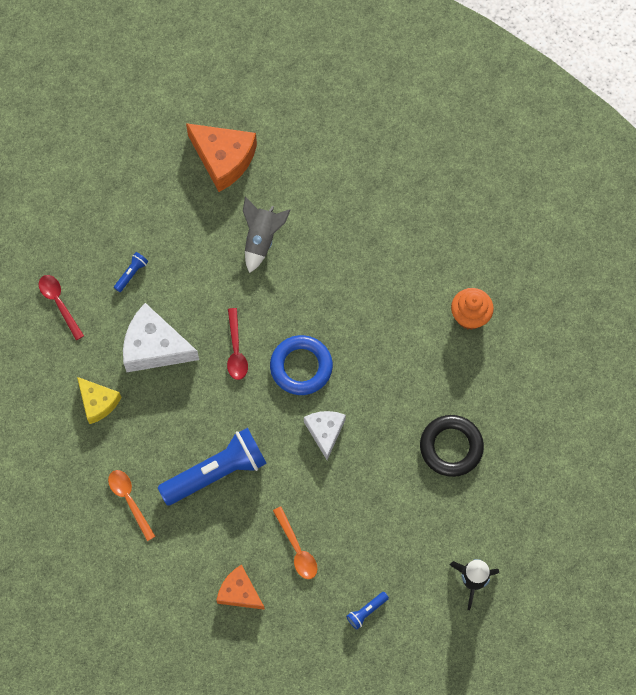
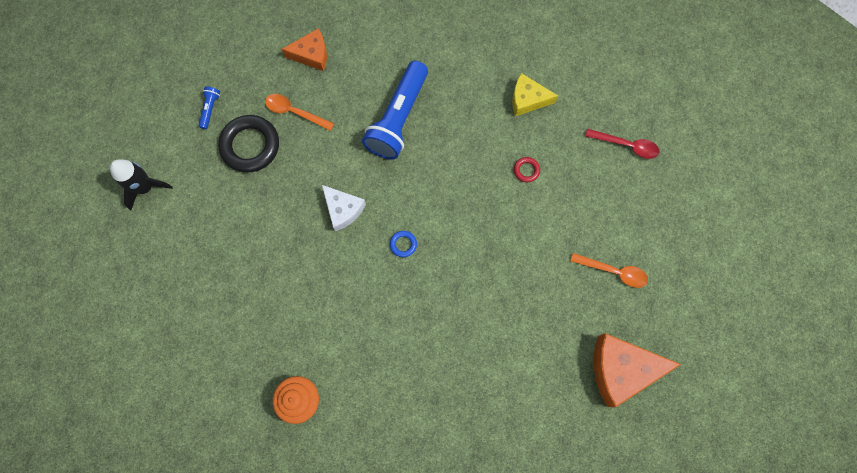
camera: 140 degrees right, 5 degrees up
orange spoon [108,470,156,541] -> orange spoon moved to [570,253,648,288]
blue flashlight [114,252,148,292] -> none
white cheese [123,303,199,372] -> red ring [514,157,540,182]
red spoon [227,308,248,380] -> none
grey rocket [243,197,290,273] -> none
blue ring [270,335,333,395] -> blue ring [390,231,417,257], size x0.44
black ring [420,415,484,477] -> black ring moved to [218,115,279,172]

